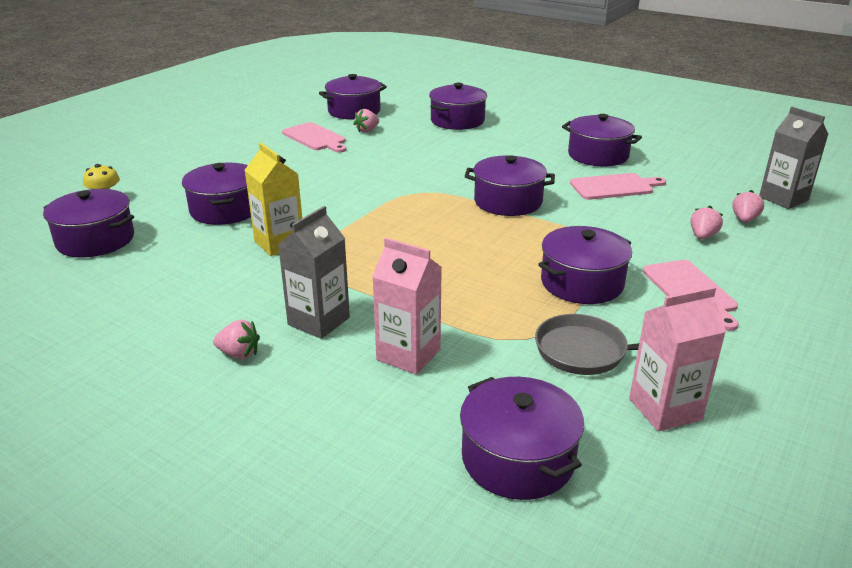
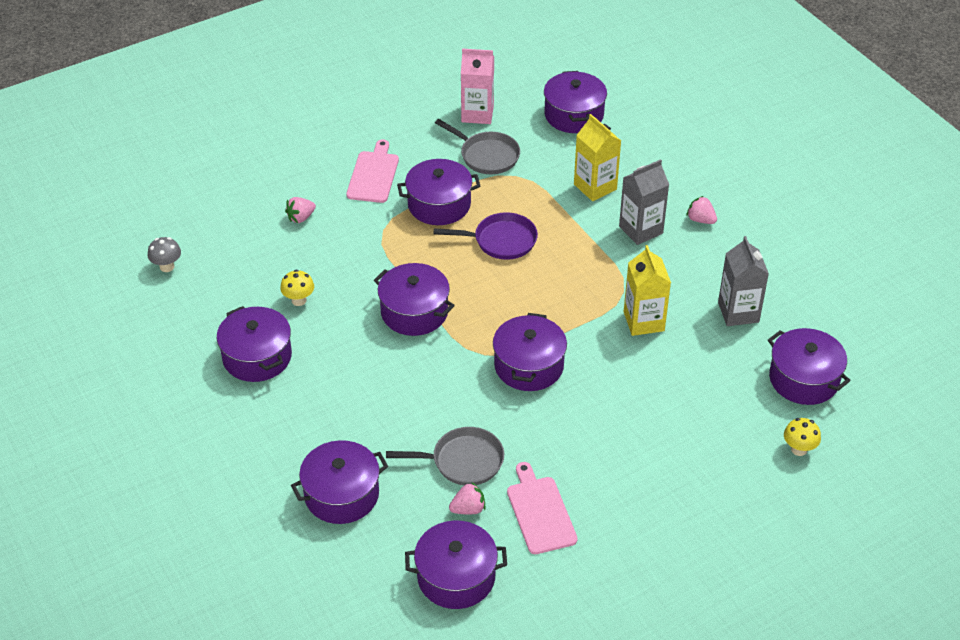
camera: 155 degrees left, 15 degrees up
purple pot [182,163,251,225] -> purple pot moved to [493,313,567,391]
pink carton [372,238,442,375] -> yellow carton [574,114,621,201]
pink cutting board [570,173,666,200] -> yellow mushroom [280,270,314,306]
pink strawberry [732,190,764,223] -> none
grey carton [759,107,829,209] -> grey carton moved to [718,236,769,326]
none -> grey mushroom [148,237,181,272]
none -> grey pan [386,427,504,485]
none -> purple pan [434,212,538,260]

